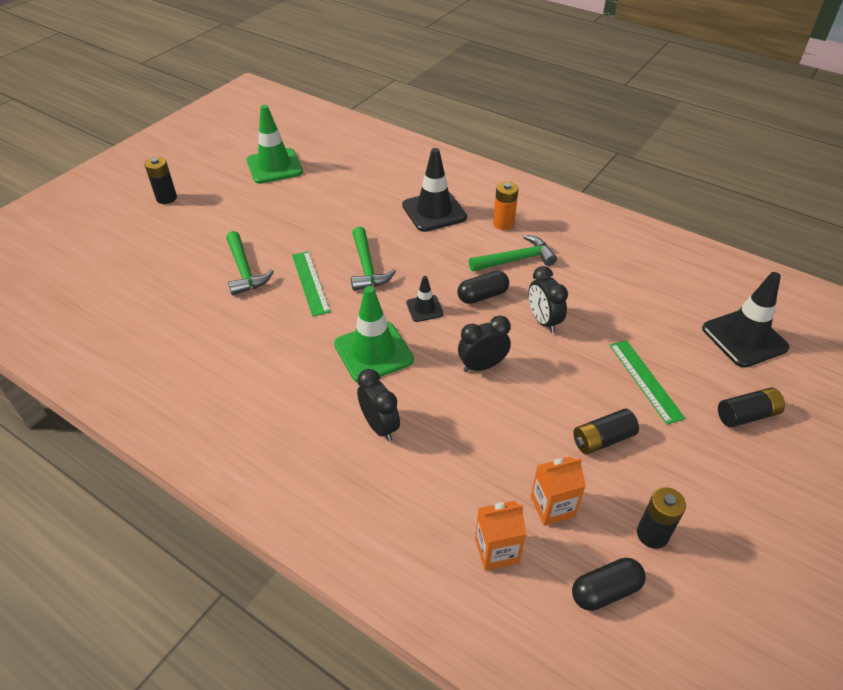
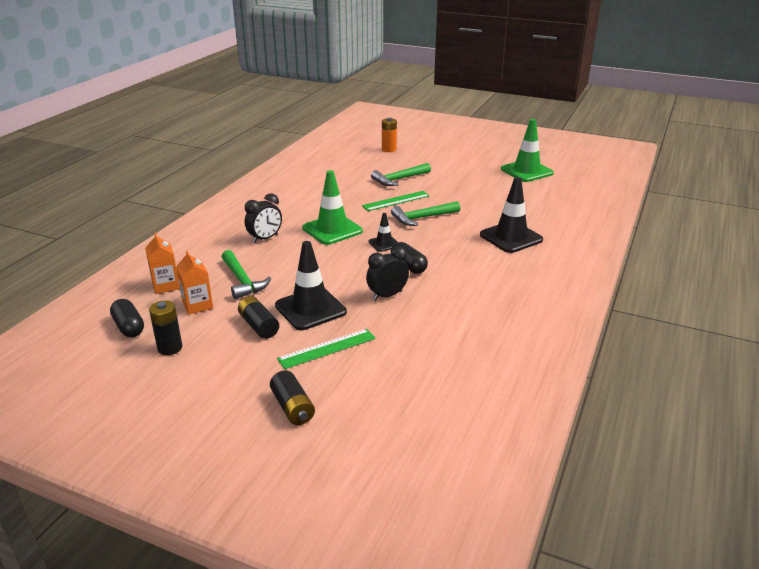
camera: 80 degrees right, 15 degrees down
black battery [145,157,177,204] -> none
black clock [458,316,511,372] -> none
green hammer [469,235,557,272] -> green hammer moved to [222,250,271,299]
orange battery [493,181,518,230] -> orange battery moved to [382,118,397,152]
black traffic cone [702,272,789,368] -> black traffic cone moved to [275,241,347,330]

